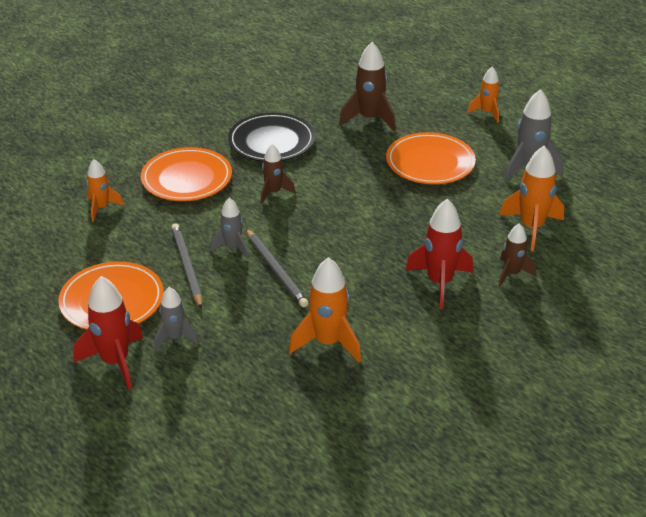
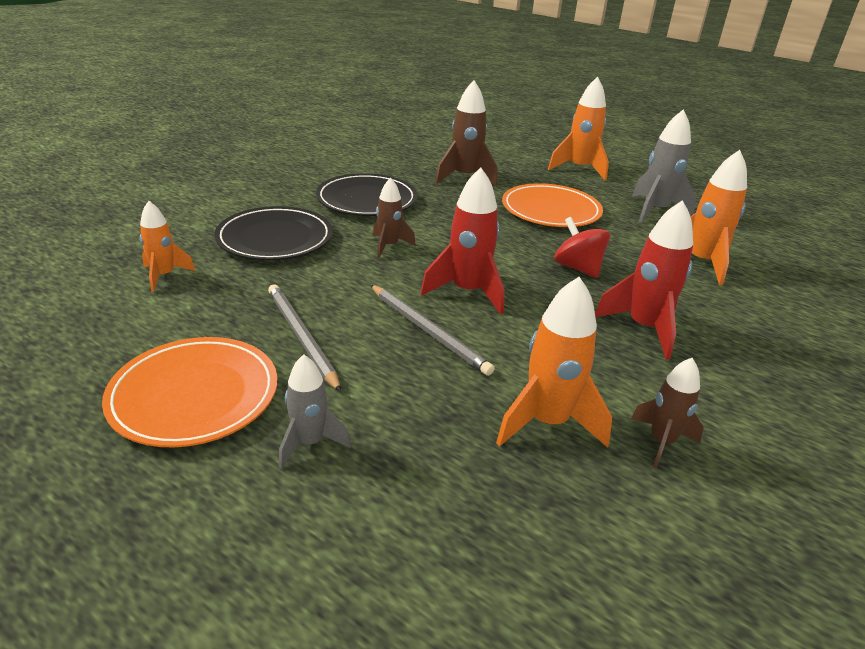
camera: 15 degrees left, 5 degrees down
red rocket [73,276,143,390] -> red rocket moved to [420,168,505,314]
orange plate [141,147,232,201] -> black plate [214,206,333,260]
grey rocket [210,198,248,259] -> none
orange rocket [467,67,500,123] -> orange rocket [548,77,609,181], size x1.62
brown rocket [499,223,536,286] -> brown rocket moved to [631,358,704,469]
none -> red spinning top [554,217,610,278]

